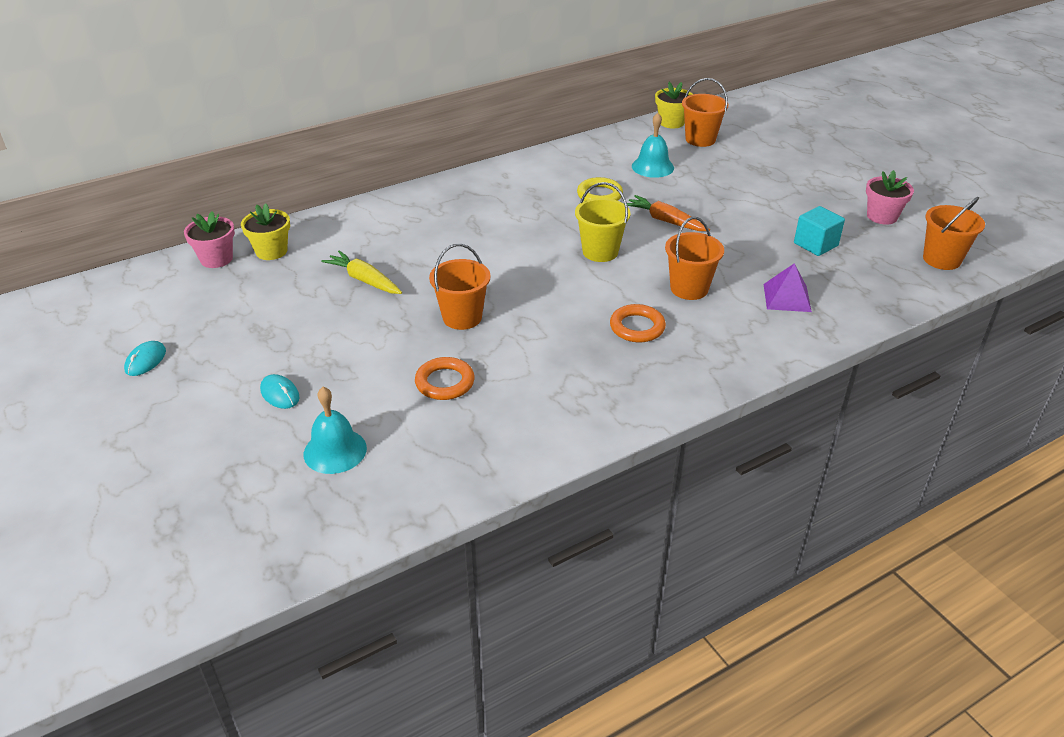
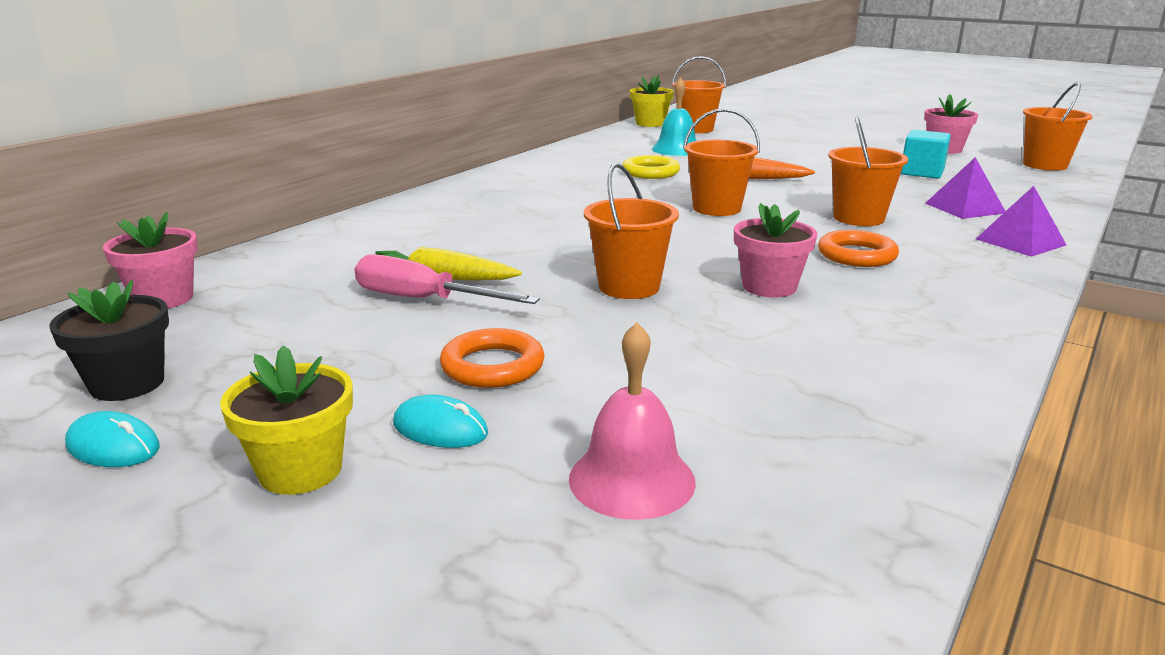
camera: 25 degrees left, 15 degrees down
turquoise mouse [124,341,166,376] -> turquoise mouse turned 60 degrees counterclockwise [65,411,160,467]
yellow flower pot [241,203,290,260] -> yellow flower pot moved to [220,345,353,495]
turquoise bell [304,387,367,474] -> pink bell [569,322,696,520]
orange ring [415,357,475,400] -> orange ring moved to [440,328,545,388]
yellow bucket [575,182,631,262] -> orange bucket [683,108,760,216]
none -> black flower pot [49,280,169,401]
none -> pink screwdriver [355,254,540,304]
none -> pink flower pot [734,203,817,298]
none -> purple pyramid [976,186,1066,257]

